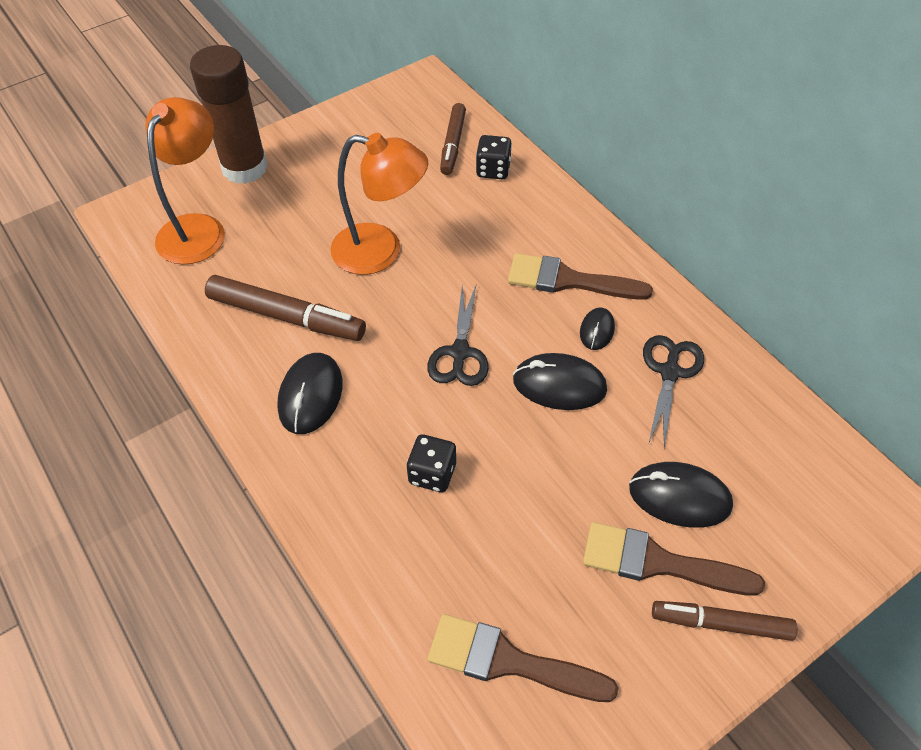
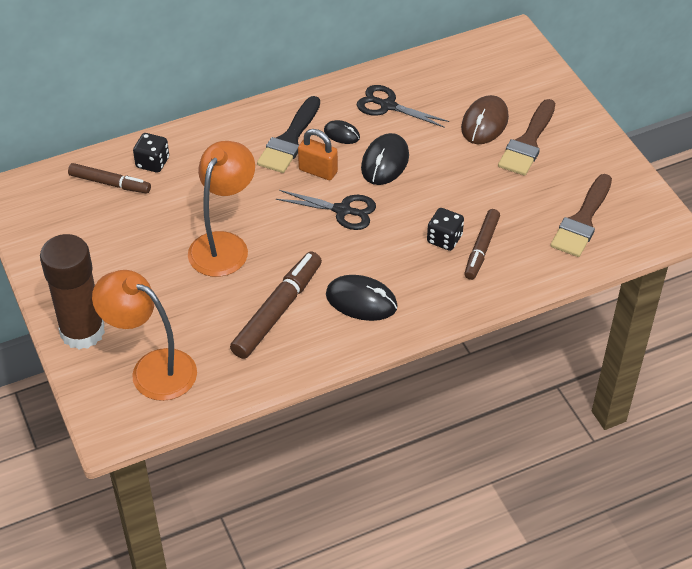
camera: 80 degrees left, 5 degrees down
brown brush [508,253,653,300] -> black brush [257,96,320,173]
black mouse [629,462,733,528] -> brown mouse [461,95,509,144]
brown marker [652,601,797,641] -> brown marker moved to [464,209,500,280]
none -> orange padlock [298,129,338,180]

